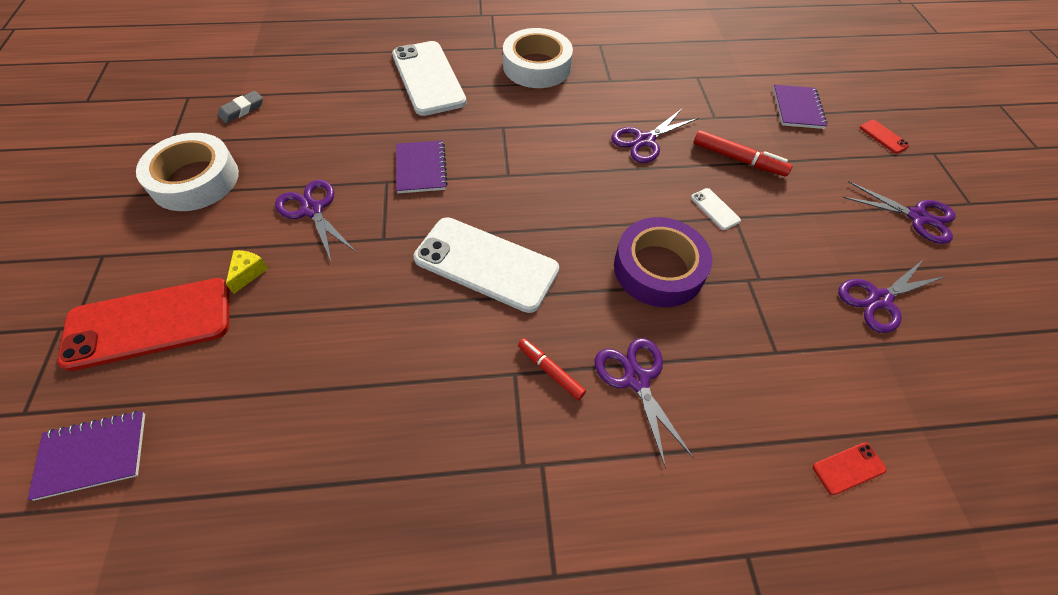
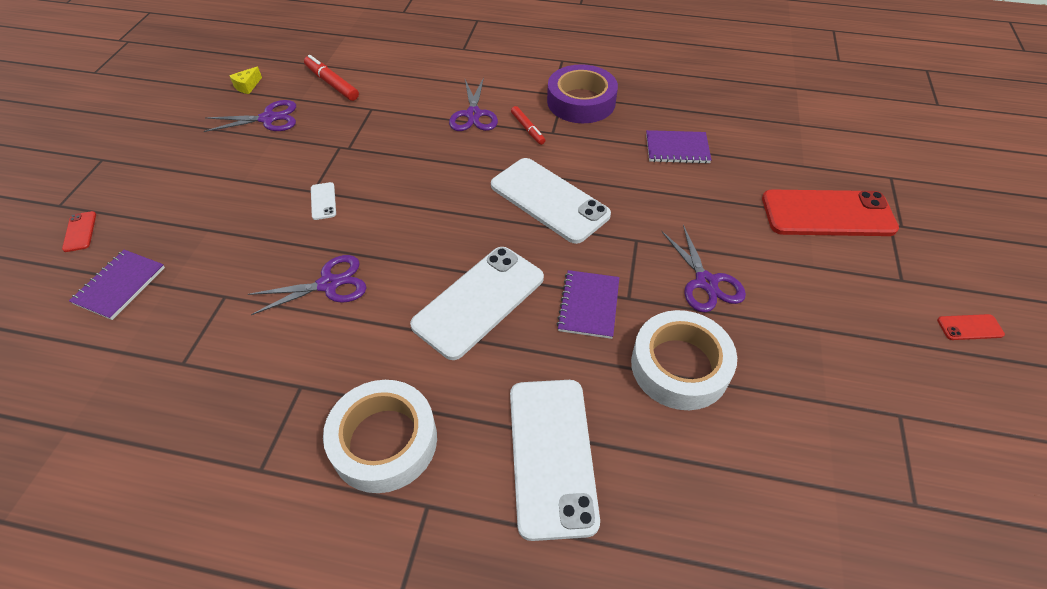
camera: 160 degrees left, 5 degrees down
purple notebook [27,411,145,501] -> purple notebook moved to [646,130,712,164]
white tape [136,133,239,211] -> white tape moved to [631,310,737,410]
grey eraser [218,91,263,123] -> none
yellow cheese [226,250,269,294] -> yellow cheese moved to [229,66,262,94]
purple tape [614,217,712,307] -> purple tape moved to [547,64,618,123]
red marker [694,130,792,177] -> red marker moved to [304,55,359,101]
red phone [813,442,887,495] -> red phone moved to [937,314,1005,340]
purple scissors [843,181,956,244] -> none
none -> white phone [410,247,544,360]

